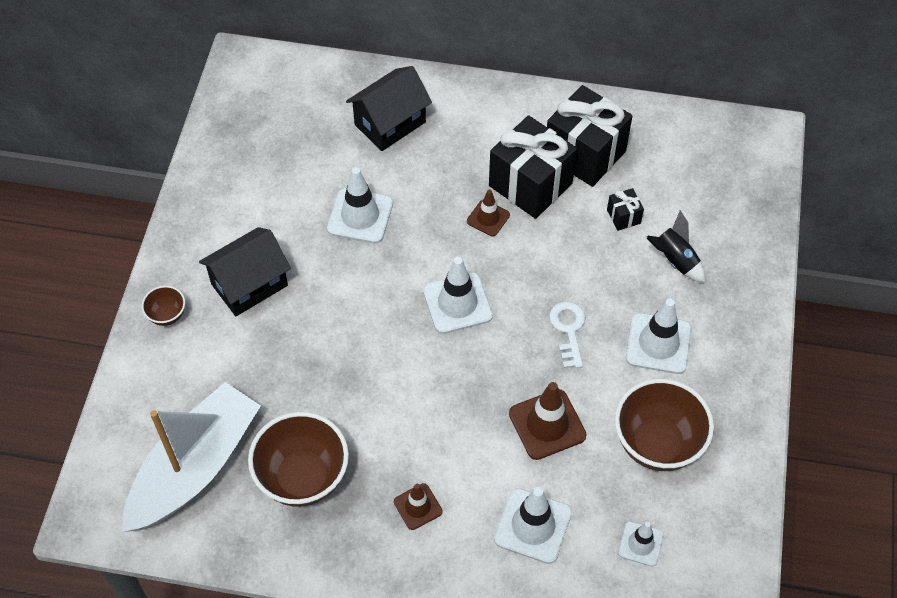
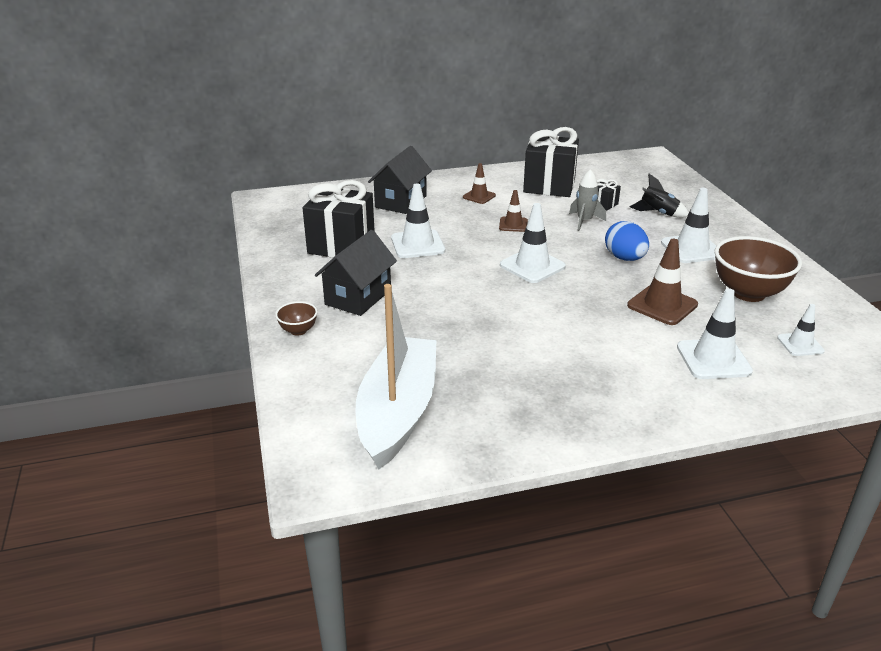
camera: 25 degrees left, 25 degrees down
brown bowl [248,412,349,507] -> none
brown traffic cone [394,483,442,530] -> brown traffic cone moved to [463,163,496,204]
black gift [489,115,577,219] -> black gift moved to [303,180,375,258]
white key [549,302,586,368] -> blue egg [605,221,649,261]
none -> grey rocket [569,169,606,231]

